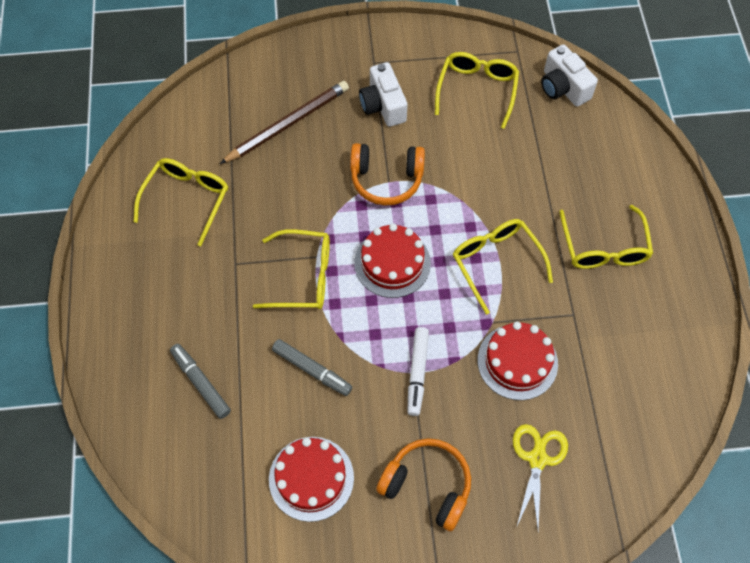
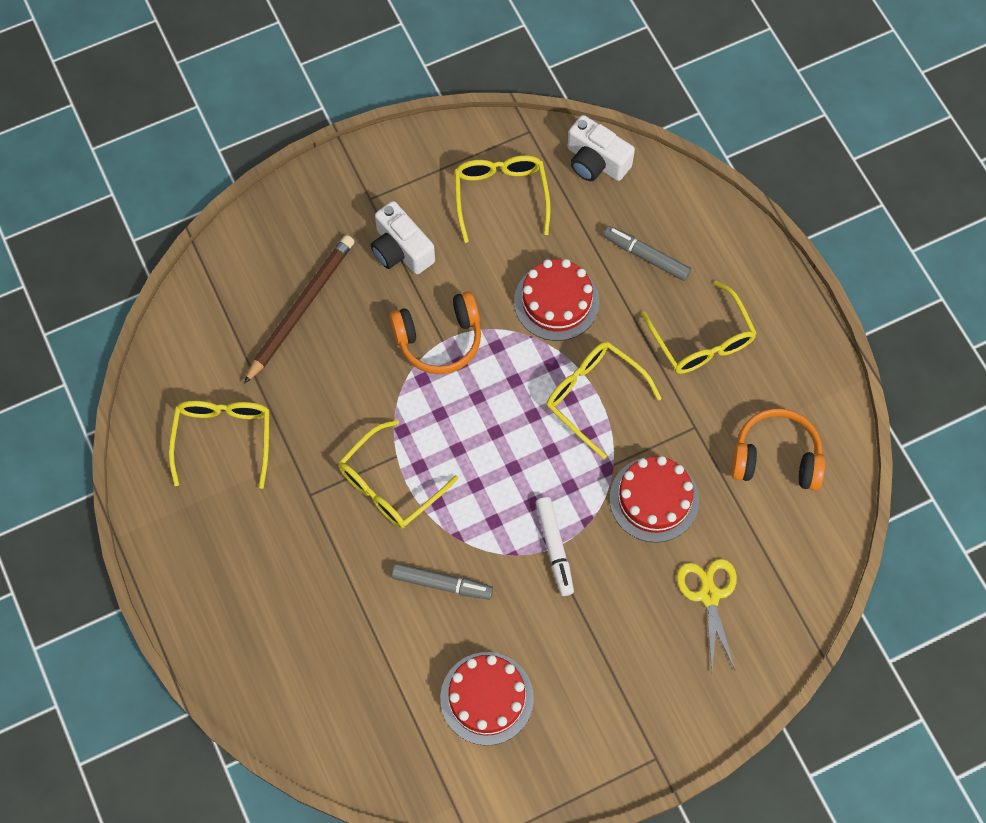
camera: 20 degrees left, 5 degrees up
grey marker [170,344,231,419] -> grey marker moved to [603,226,691,281]
yellow glasses [253,229,330,309] -> yellow glasses turned 150 degrees clockwise [338,420,458,529]
red cake [354,224,431,298] -> red cake moved to [514,259,599,341]
orange headphones [376,438,471,531] -> orange headphones moved to [731,408,825,491]

